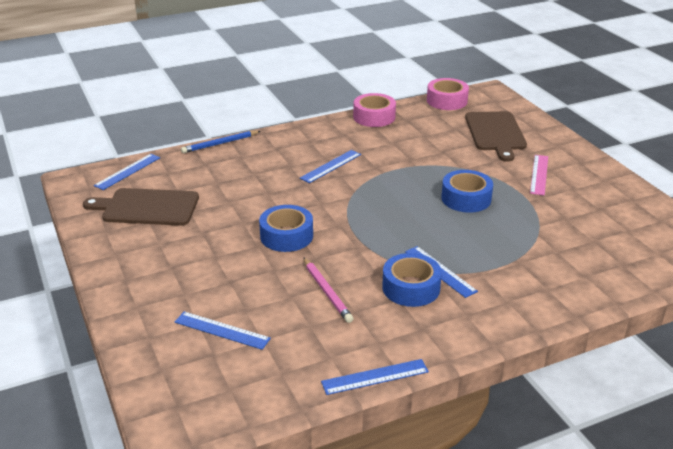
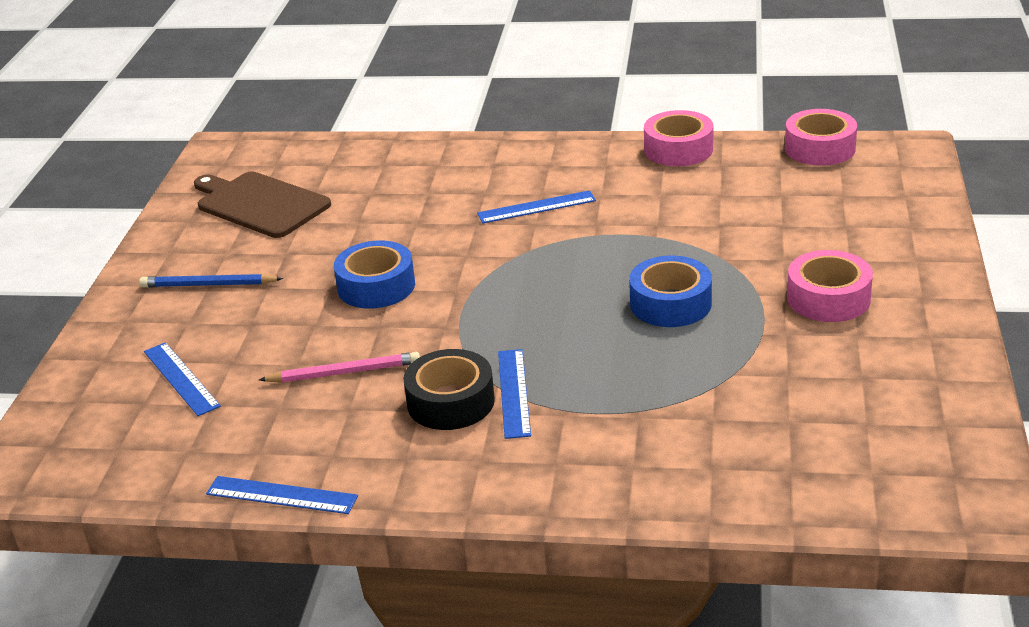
camera: 35 degrees right, 0 degrees up
blue ruler [94,154,160,190] -> none
blue pencil [181,131,261,153] -> blue pencil moved to [139,274,283,287]
pink pencil [303,257,353,323] -> pink pencil turned 105 degrees counterclockwise [259,352,420,383]
blue tape [382,253,442,307] -> black tape [403,349,495,430]
brown cutting board [465,111,527,162] -> none
pink ruler [530,155,548,195] -> pink tape [787,250,873,322]

